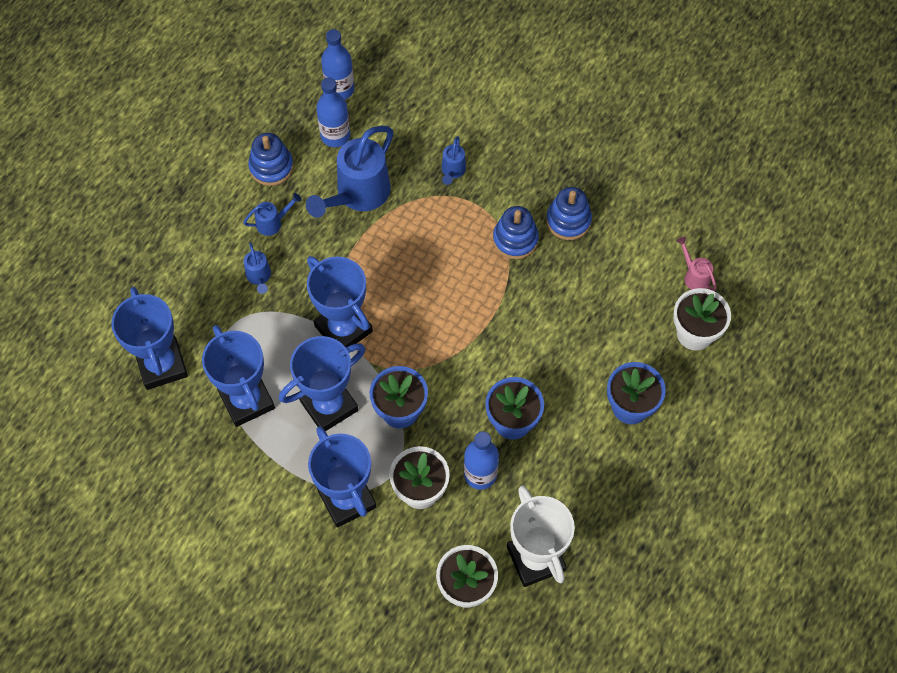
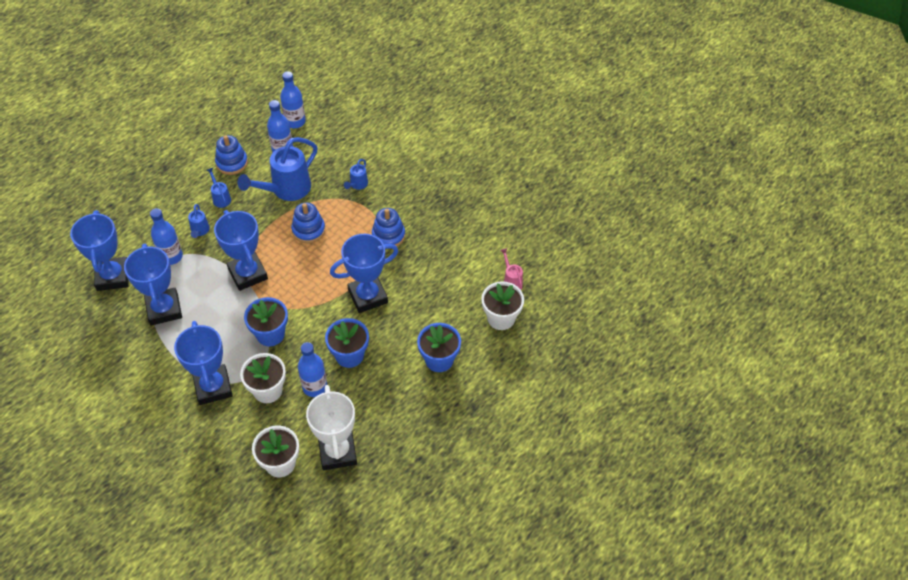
camera: 10 degrees right, 10 degrees down
blue watering can [243,193,301,236] -> blue watering can turned 105 degrees counterclockwise [207,168,231,208]
blue trophy [279,336,365,431] -> blue trophy moved to [330,234,398,313]
blue stacking toy [546,187,592,240] -> blue stacking toy moved to [291,202,325,243]
none -> blue bottle [150,208,183,265]

